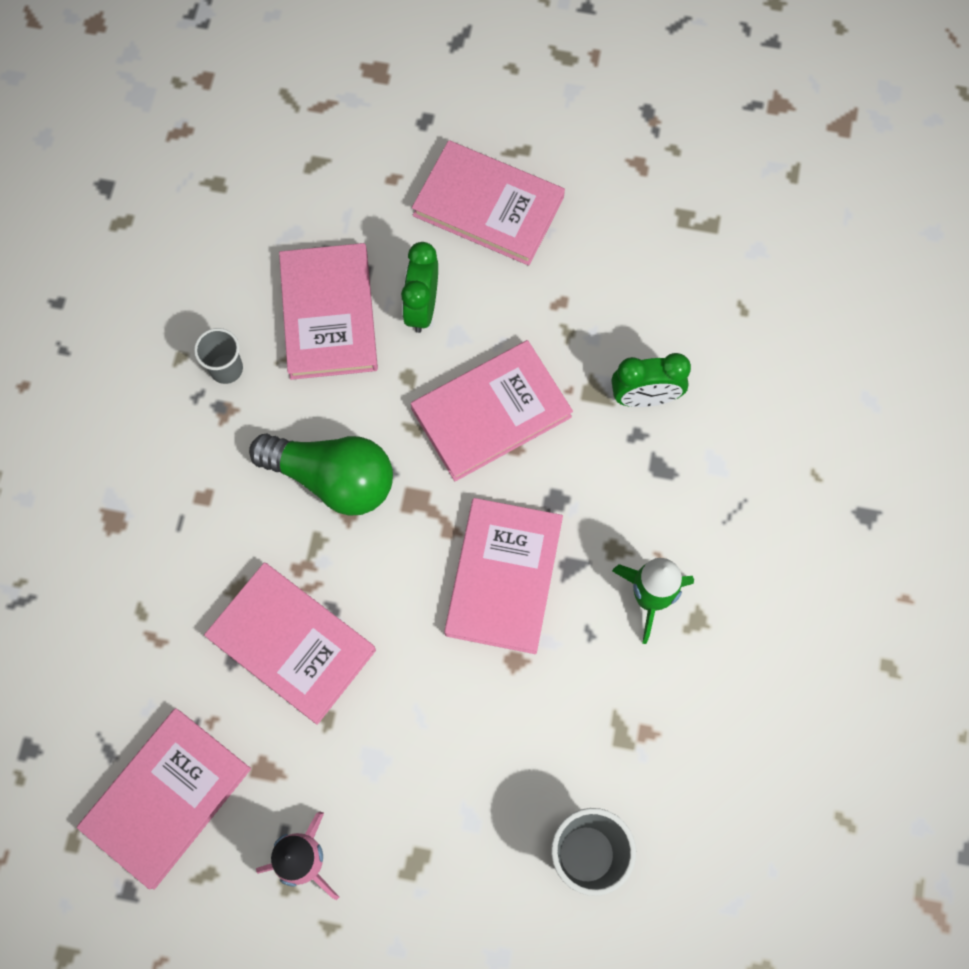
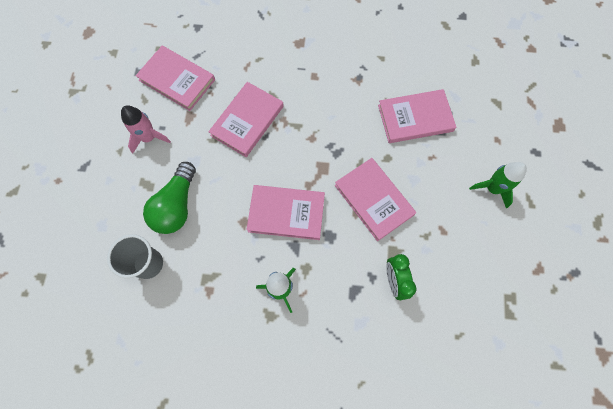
camera: 85 degrees right, 0 degrees up
grey cup [194,328,243,384] -> none
green light bulb [249,434,393,515] -> green light bulb moved to [143,162,196,234]
green clock [401,242,438,333] -> none
pink book [412,140,565,266] -> green rocket [469,162,527,209]

